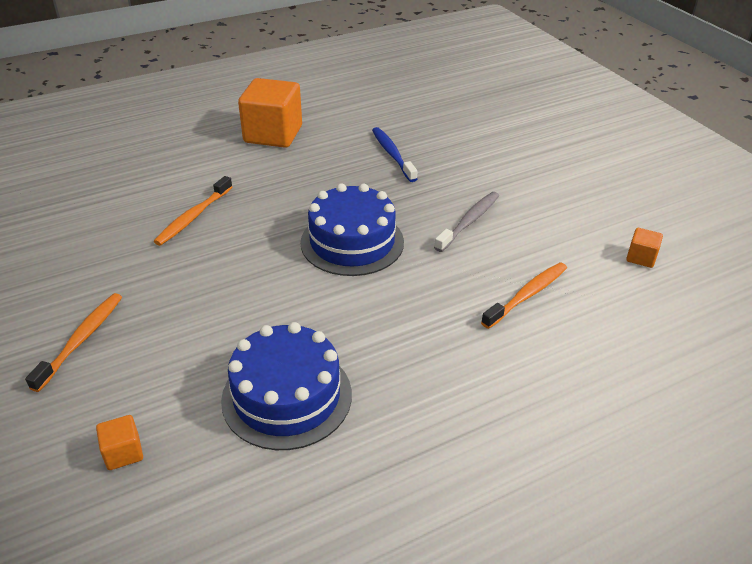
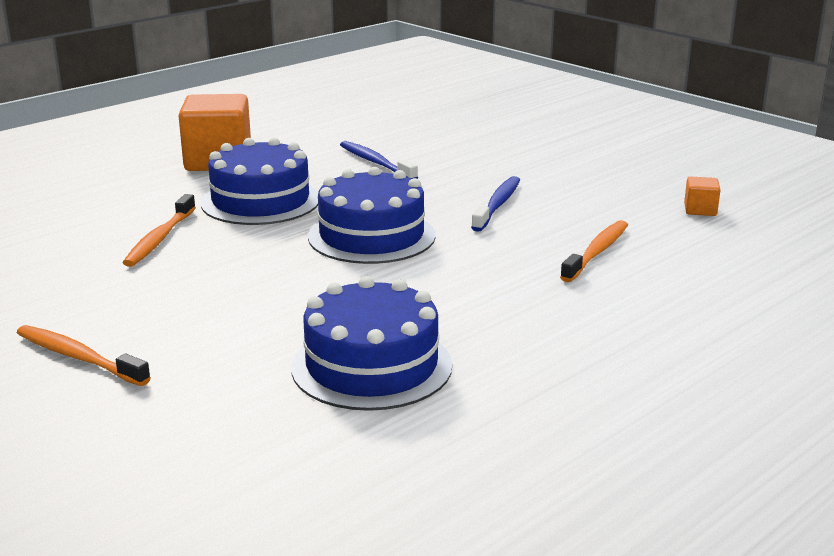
camera: 15 degrees left, 15 degrees down
orange toothbrush [25,293,122,392] -> orange toothbrush turned 60 degrees counterclockwise [17,325,151,386]
orange cube [96,415,143,470] -> none
grey toothbrush [434,192,499,252] -> blue toothbrush [471,176,520,232]
none -> blue cake [201,138,318,225]

